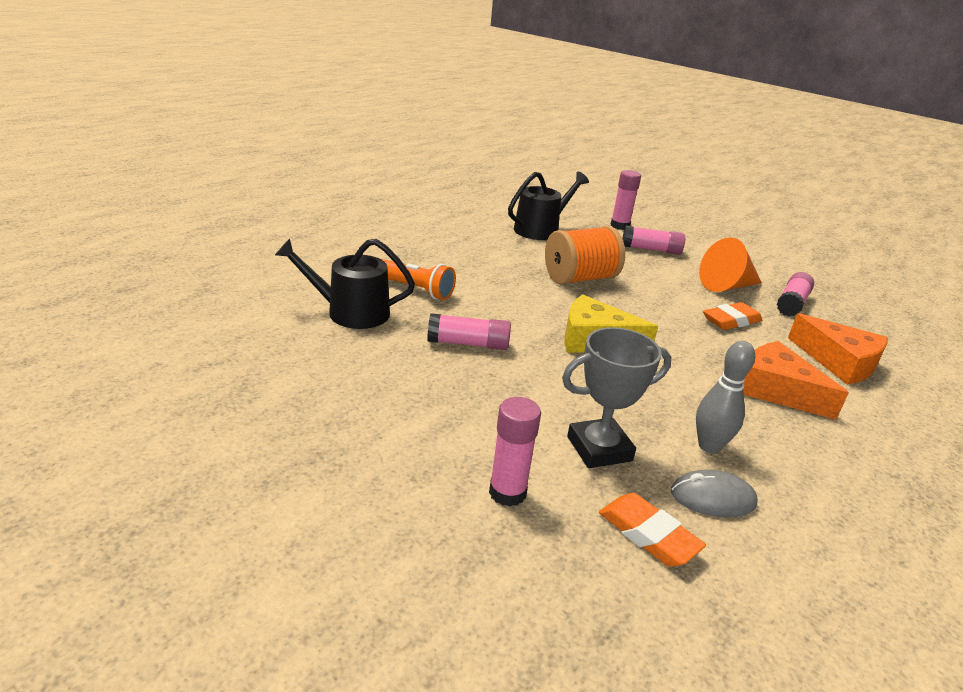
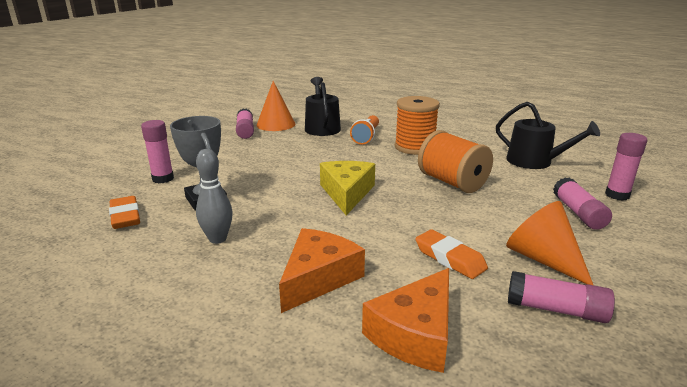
camera: 80 degrees right, 5 degrees down
pink glue stick [427,313,511,350] -> pink glue stick moved to [236,109,254,139]
orange eraser [599,493,706,567] -> orange eraser turned 60 degrees counterclockwise [109,196,140,229]
grey mouse [671,469,758,517] -> none
none -> orange cone [256,81,295,131]
none -> orange spool [395,96,440,155]

